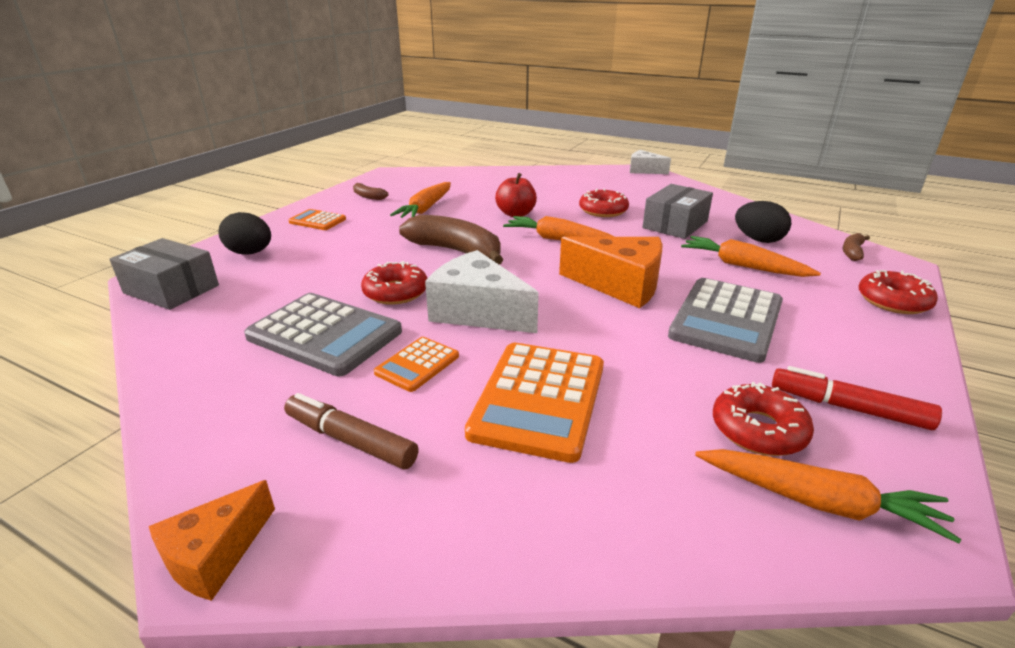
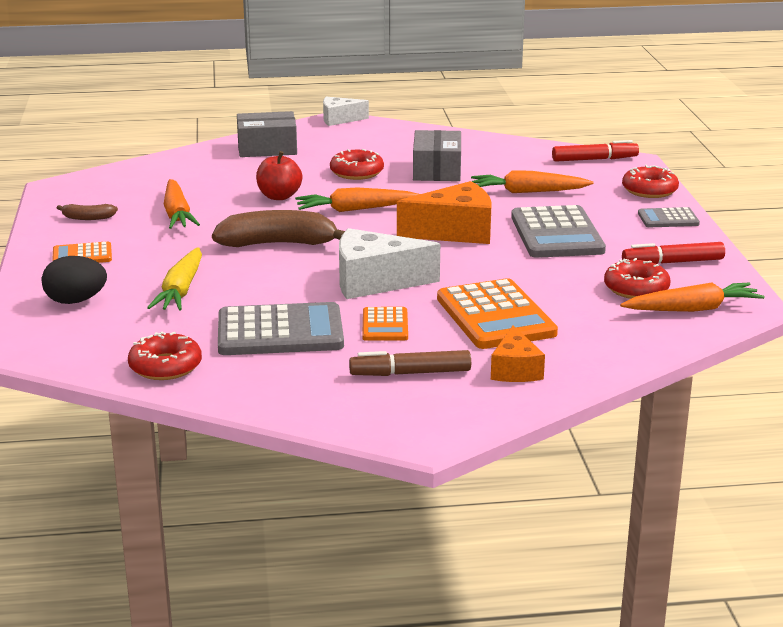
camera: 35 degrees left, 5 degrees down
grey box [109,238,219,310] -> grey box moved to [237,111,297,157]
orange cheese [149,480,275,601] -> orange cheese moved to [491,325,545,382]
red donut [361,261,428,305] -> red donut moved to [128,332,202,380]
black egg [735,201,791,243] -> none
brown banana [843,233,870,261] -> red marker [552,140,639,162]
none -> yellow carrot [147,247,202,311]
none -> grey calculator [638,207,700,227]

